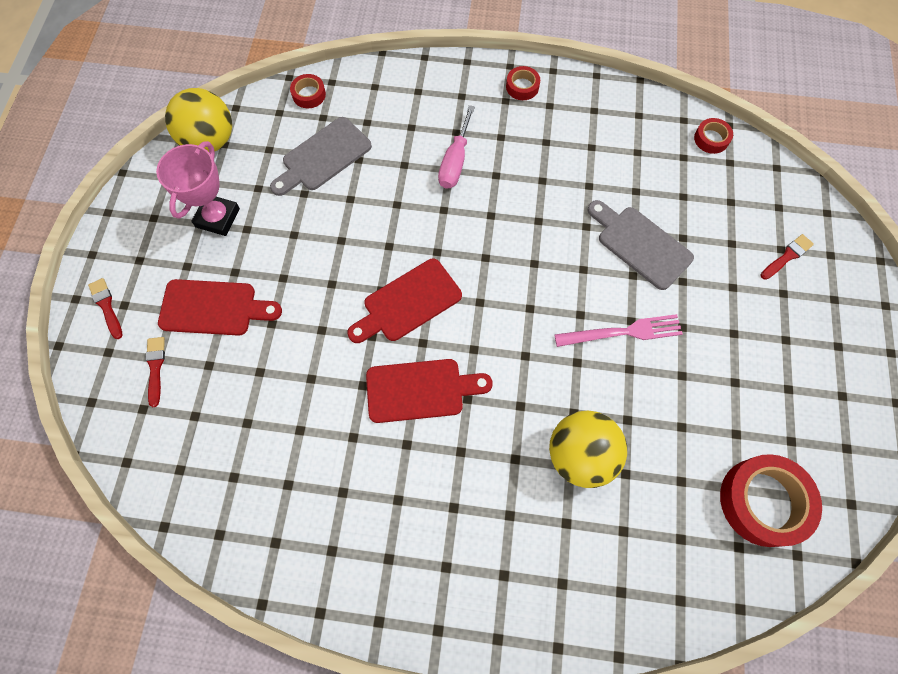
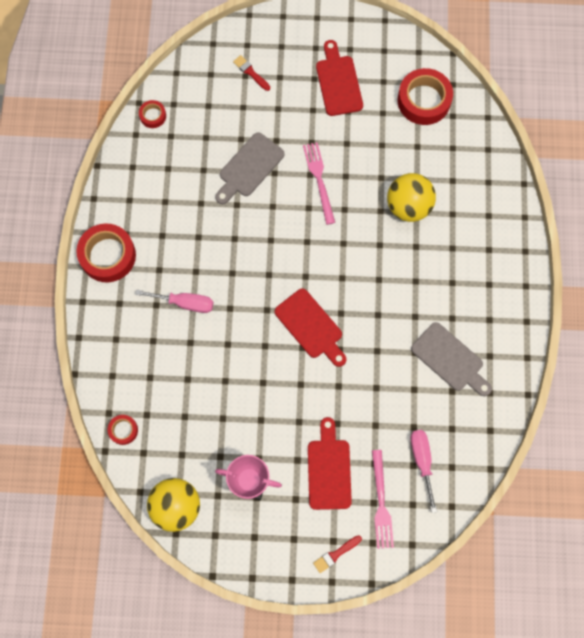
camera: 95 degrees left, 5 degrees up
red brush [145,337,165,407] -> pink fork [372,450,394,549]
grey cutting board [270,117,372,196] -> grey cutting board moved to [411,322,492,396]
red cutting board [366,359,493,423] -> red cutting board moved to [316,40,363,116]
red tape [506,66,540,100] -> red tape [76,224,136,282], size x2.02
none -> pink screwdriver [411,430,437,513]

